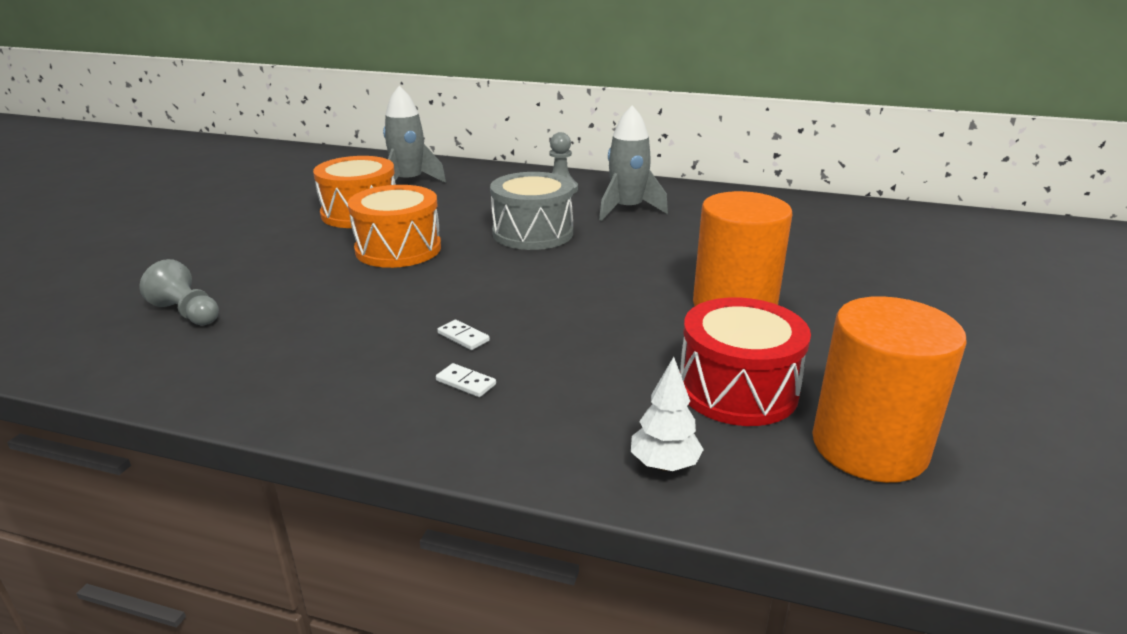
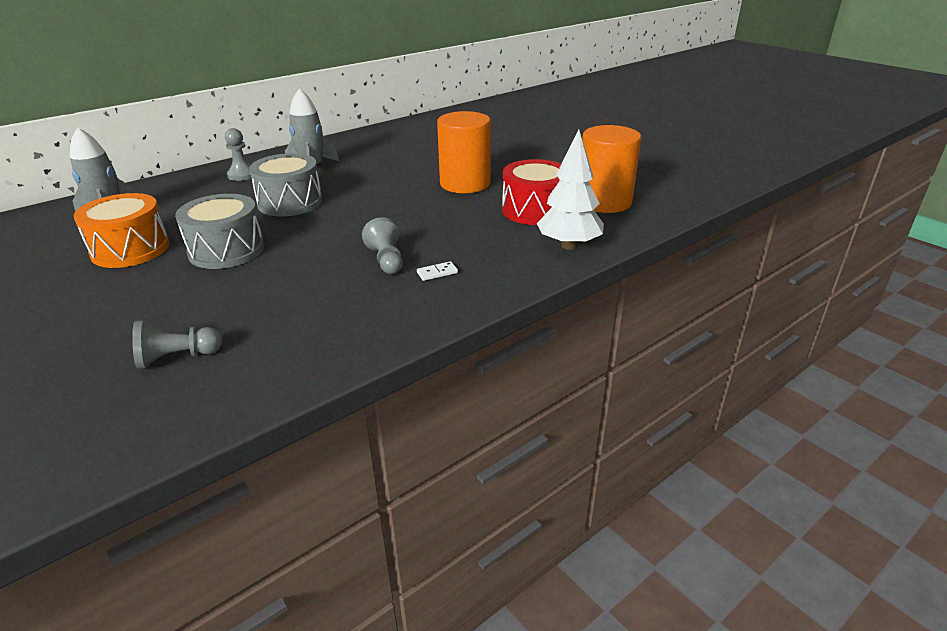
camera: 55 degrees left, 5 degrees up
orange drum [348,185,441,268] -> grey drum [175,194,264,269]
white domino [437,320,490,350] -> grey pawn [362,217,403,274]
white tree [631,357,704,471] -> white tree [537,129,604,250], size x1.72

